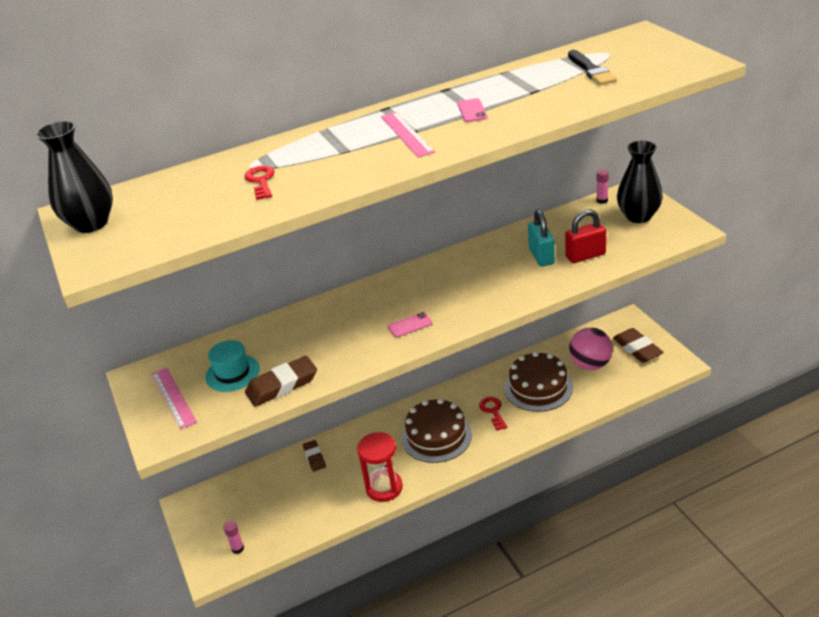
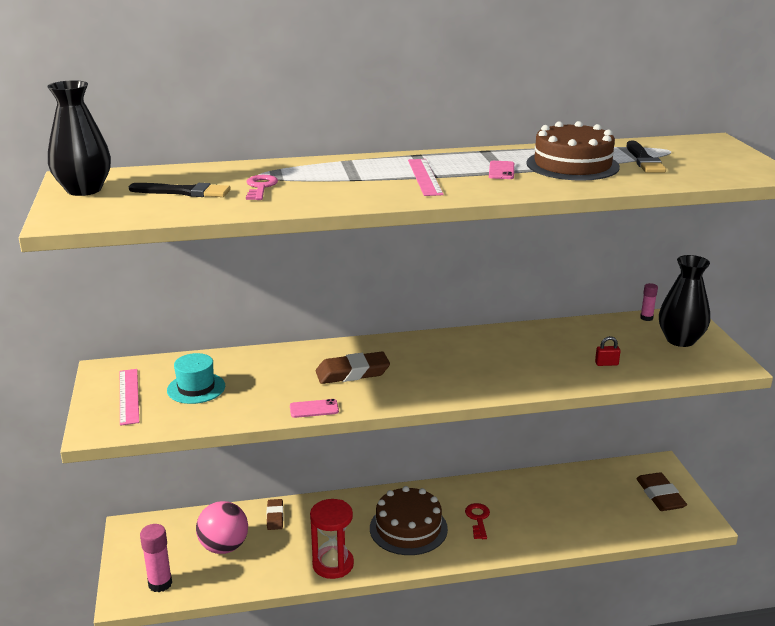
camera: 10 degrees right, 10 degrees down
pink glue stick [223,521,244,554] -> pink glue stick [140,524,172,592], size x1.72
red key [244,166,275,200] -> pink key [246,175,278,200]
brown eraser [245,356,317,407] -> brown eraser moved to [316,352,390,384]
pink phone [388,312,433,338] -> pink phone moved to [290,399,339,418]
brown cake [505,352,573,412] -> brown cake moved to [526,121,620,181]
turquoise padlock [528,209,555,267] -> none
red padlock [565,209,606,263] -> red padlock [595,336,620,366], size x0.52
pink ball [569,328,613,370] -> pink ball moved to [196,501,248,554]
none -> black brush [129,183,230,197]

